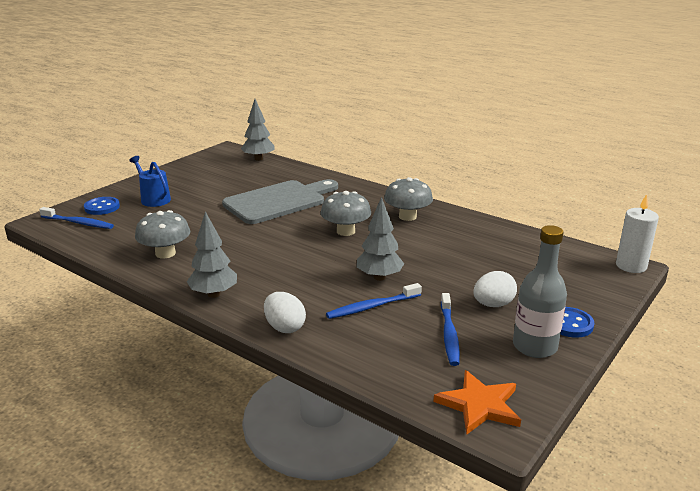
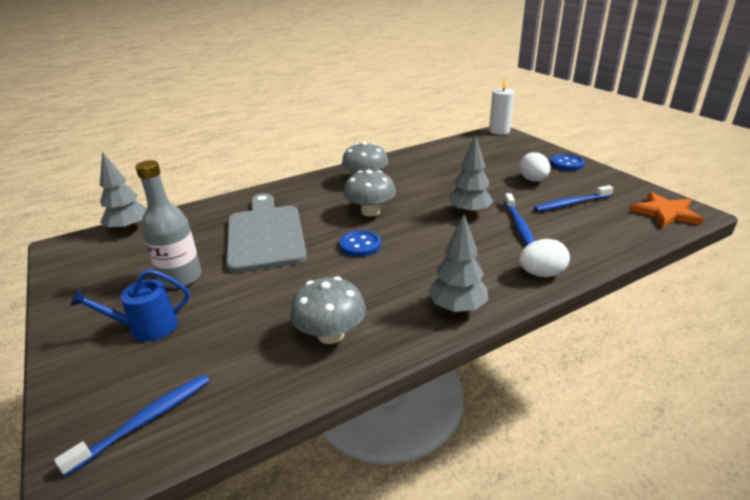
camera: 65 degrees left, 5 degrees up
blue button [84,197,120,215] -> blue button moved to [339,230,381,257]
blue toothbrush [441,293,460,366] -> blue toothbrush turned 135 degrees clockwise [534,185,613,212]
grey bottle [513,225,567,358] -> grey bottle moved to [136,160,202,288]

